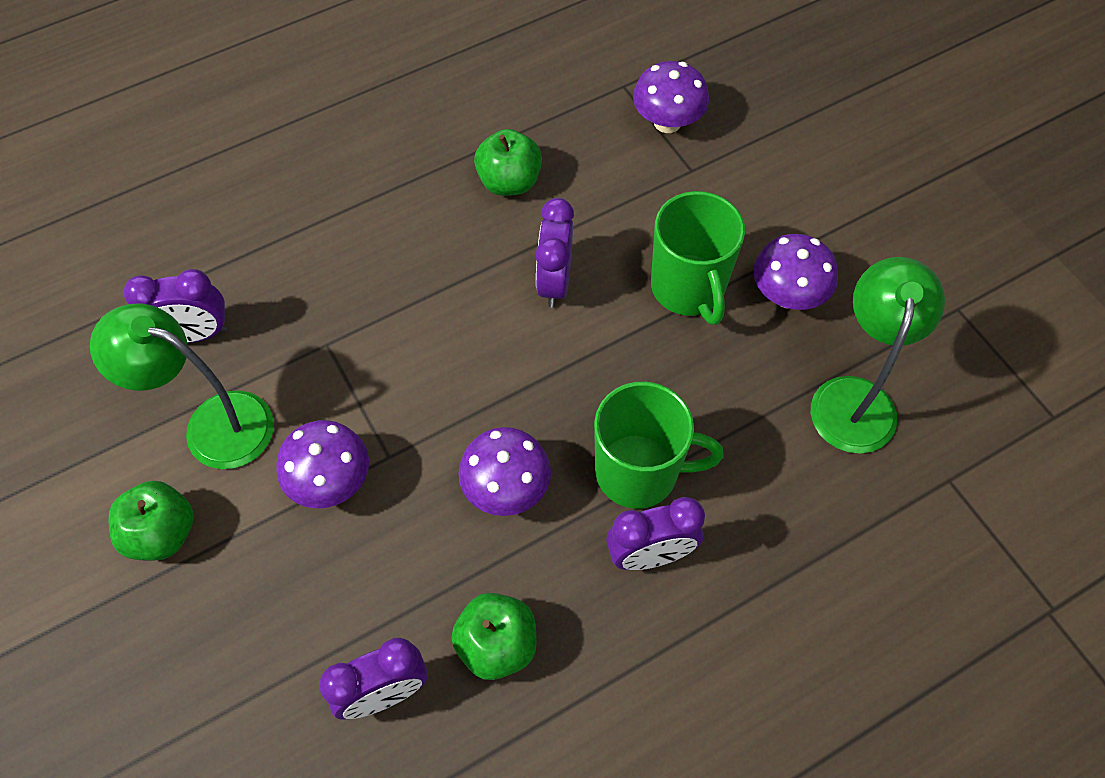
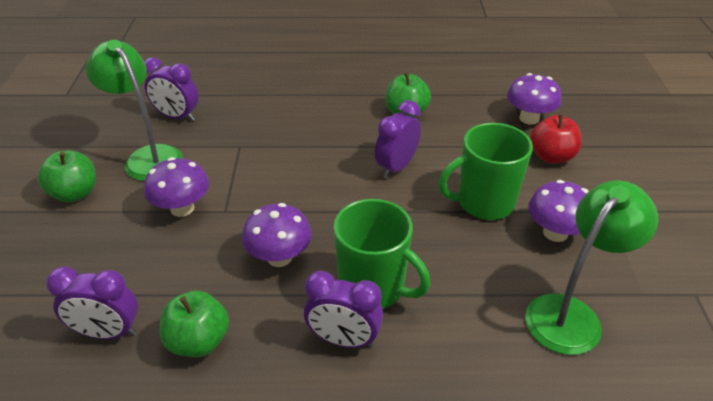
camera: 30 degrees right, 20 degrees down
green mug [651,191,745,325] -> green mug turned 60 degrees clockwise [438,123,533,220]
none -> red apple [530,114,582,164]

